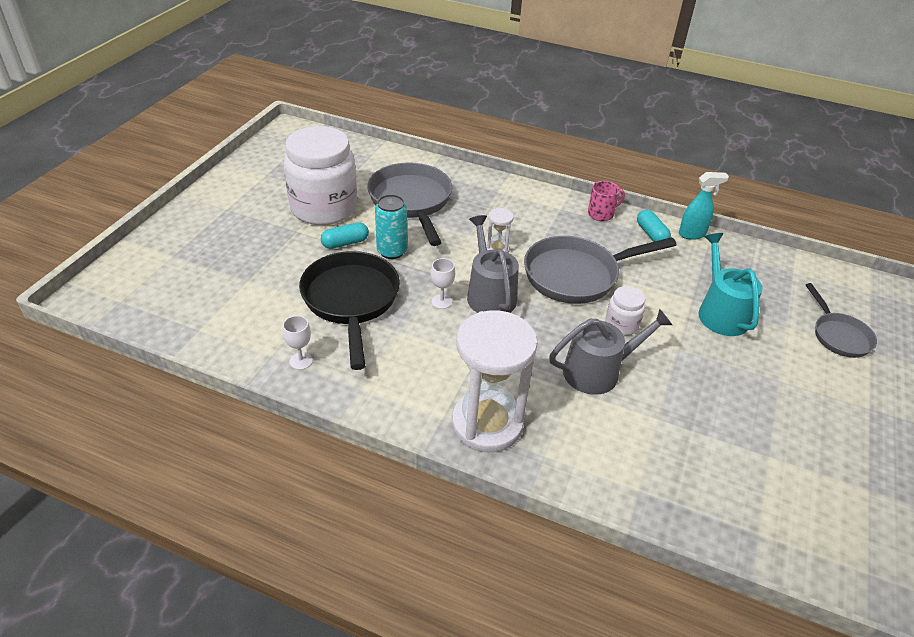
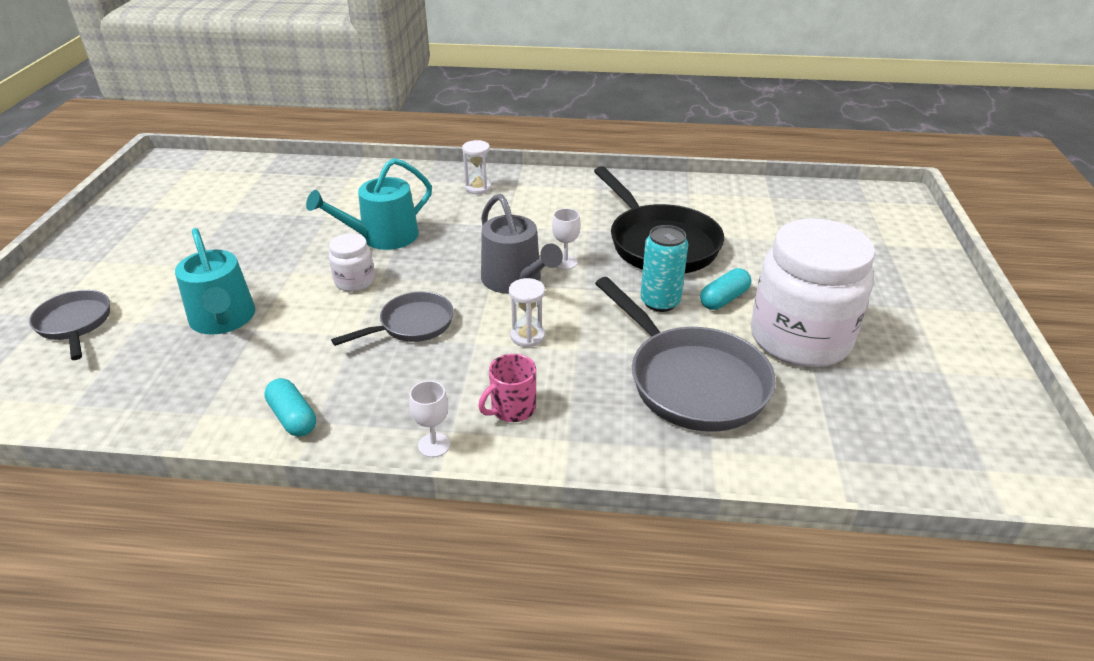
camera: 165 degrees right, 5 degrees down
white goblet [283,316,313,370] -> white goblet moved to [409,381,450,457]
white hourglass [452,310,538,452] -> white hourglass [462,140,492,194], size x0.43
grey pan [524,236,677,304] -> grey pan [331,292,454,346], size x0.57
grey watering can [549,309,672,395] -> turquoise watering can [306,158,432,250]
pink mug [588,181,625,221] -> pink mug moved to [478,354,536,422]
turquoise spray bottle [679,172,729,240] -> none

